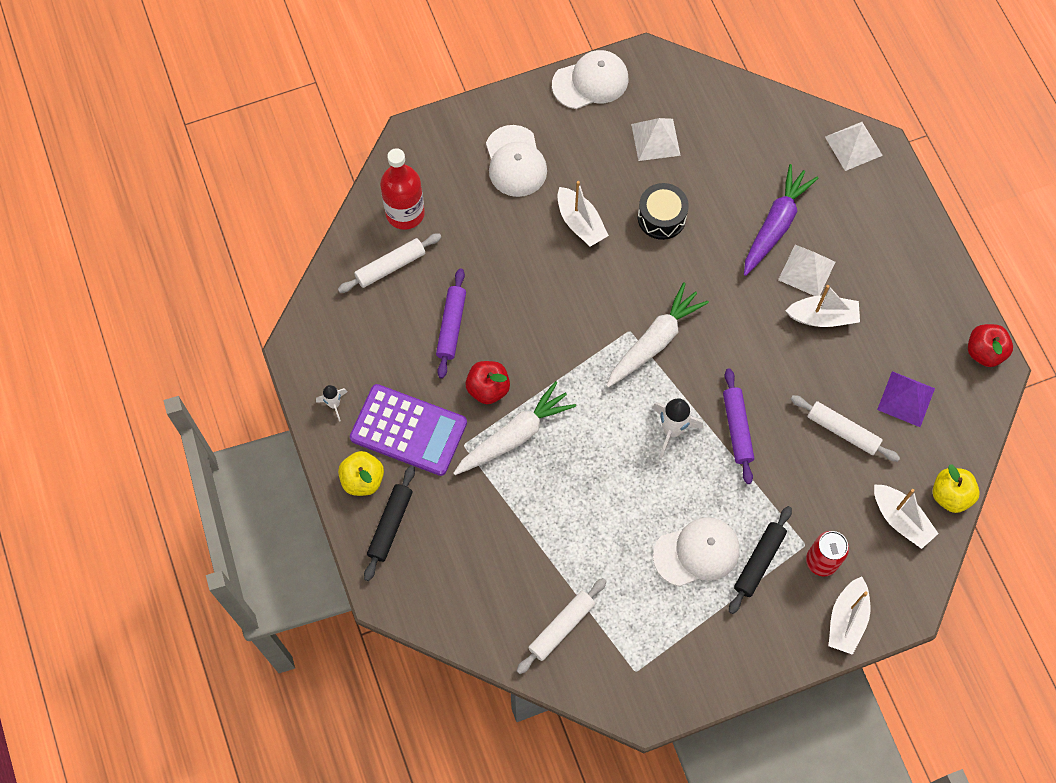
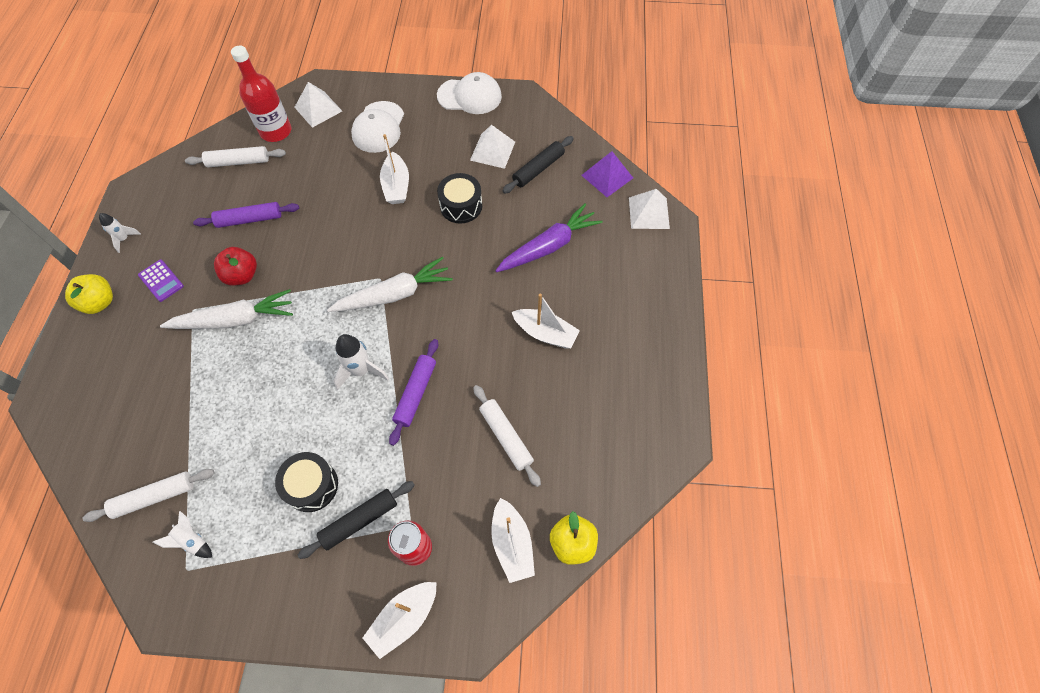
camera: 25 degrees right, 5 degrees down
purple calculator [350,384,467,476] -> purple calculator [138,259,184,302], size x0.47
black rolling pin [364,466,415,581] -> black rolling pin moved to [502,136,574,194]
purple rolling pin [436,268,466,378] -> purple rolling pin turned 45 degrees clockwise [193,202,299,228]
white cap [653,517,740,586] -> black drum [275,452,338,512]
white pyramid [778,245,835,296] -> white pyramid moved to [294,82,342,128]
purple pyramid [877,371,935,427] -> purple pyramid moved to [581,151,633,197]
red apple [968,324,1013,367] -> none
none -> white rocket [153,511,213,558]

